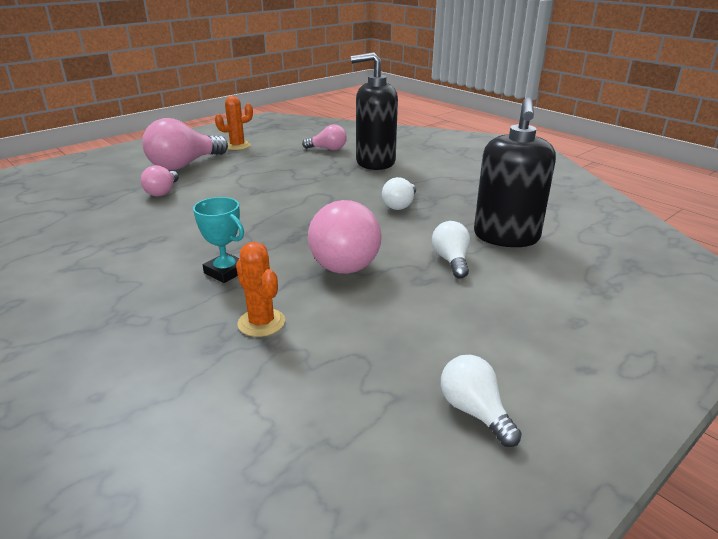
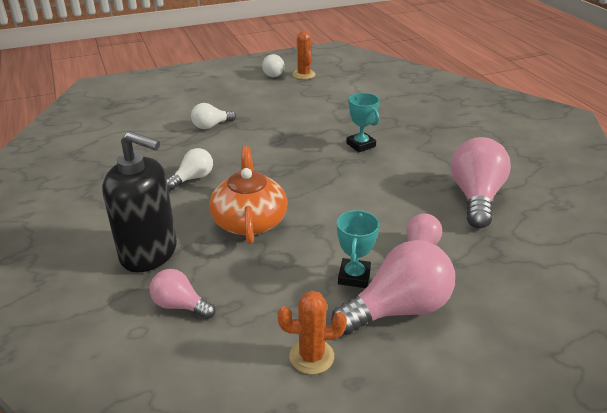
camera: 160 degrees left, 5 degrees up
orange cactus [236,242,285,337] -> orange cactus moved to [292,31,315,79]
pink light bulb [308,200,382,274] -> pink light bulb moved to [451,137,511,228]
white light bulb [432,221,470,279] -> white light bulb turned 45 degrees clockwise [191,103,236,129]
black soap dispenser [474,97,556,247] -> none
none -> orange teapot [209,146,287,244]
none -> turquoise trophy [337,210,379,288]

